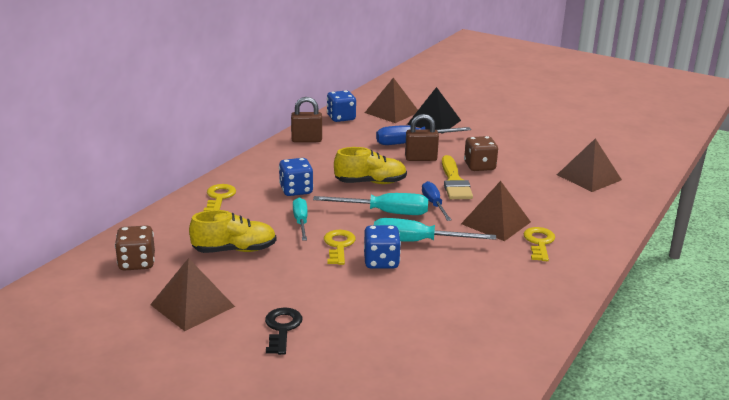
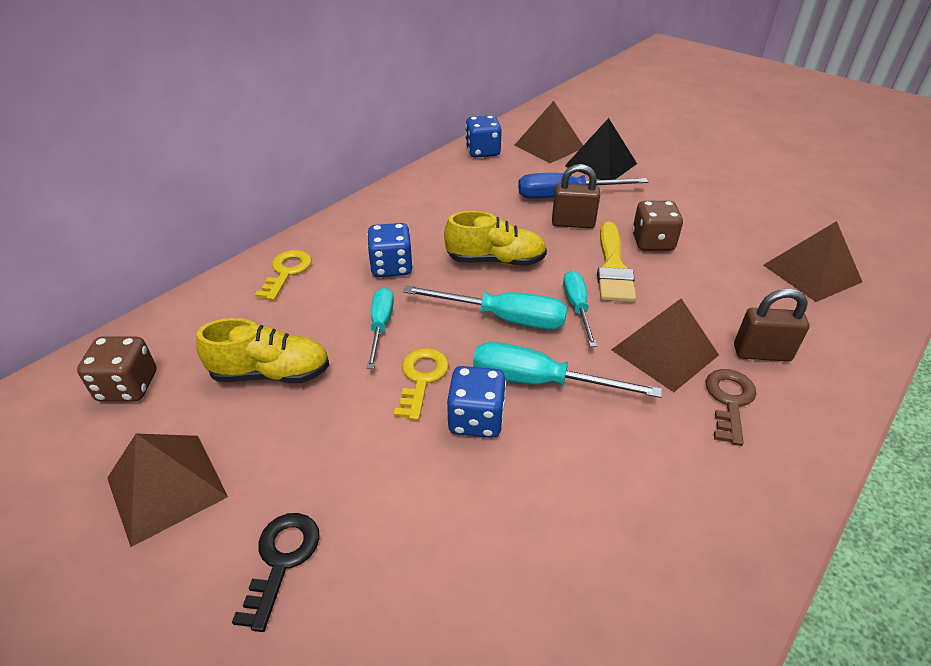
camera: 10 degrees right, 15 degrees up
brown padlock [291,97,322,142] -> brown padlock moved to [734,288,809,362]
blue screwdriver [422,181,451,221] -> turquoise screwdriver [563,271,597,347]
yellow key [523,227,555,261] -> brown key [706,369,756,446]

